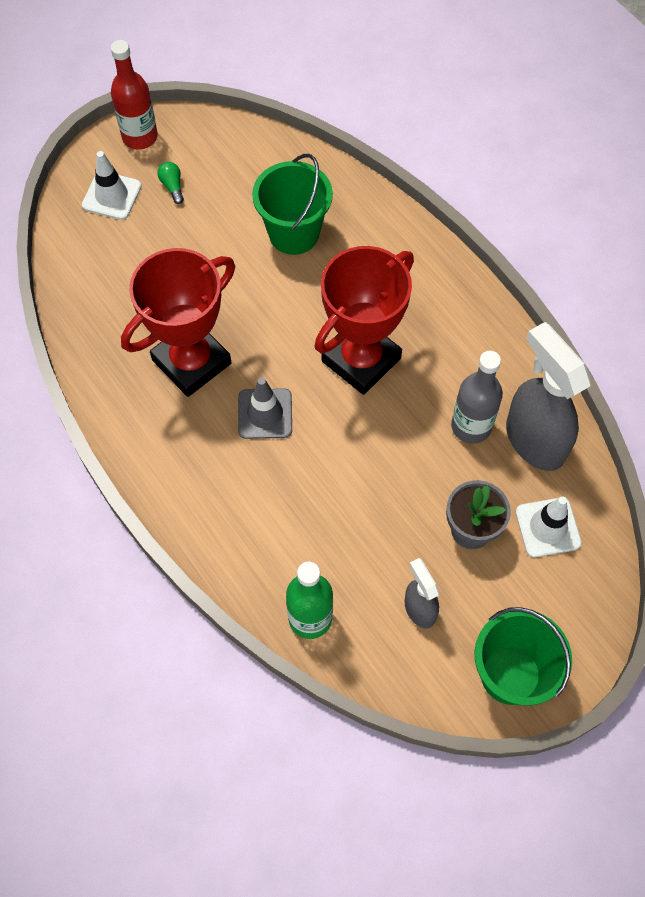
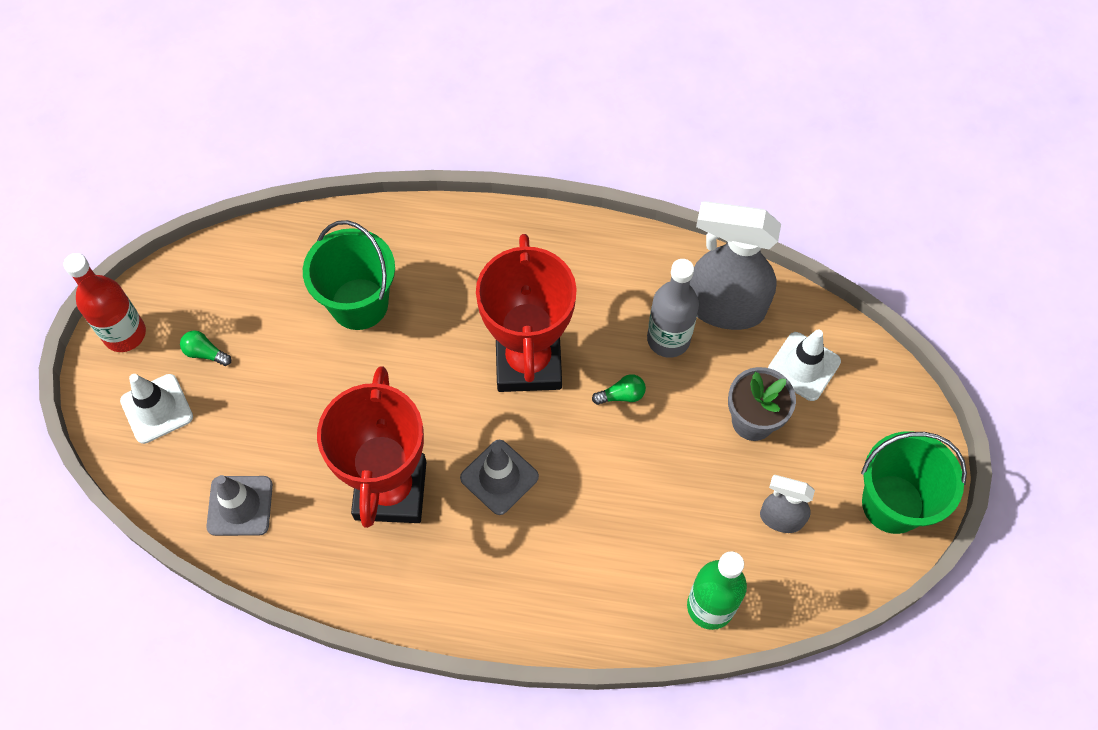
camera: 45 degrees left, 0 degrees up
none -> grey traffic cone [206,475,273,536]
none -> green light bulb [592,374,646,405]

